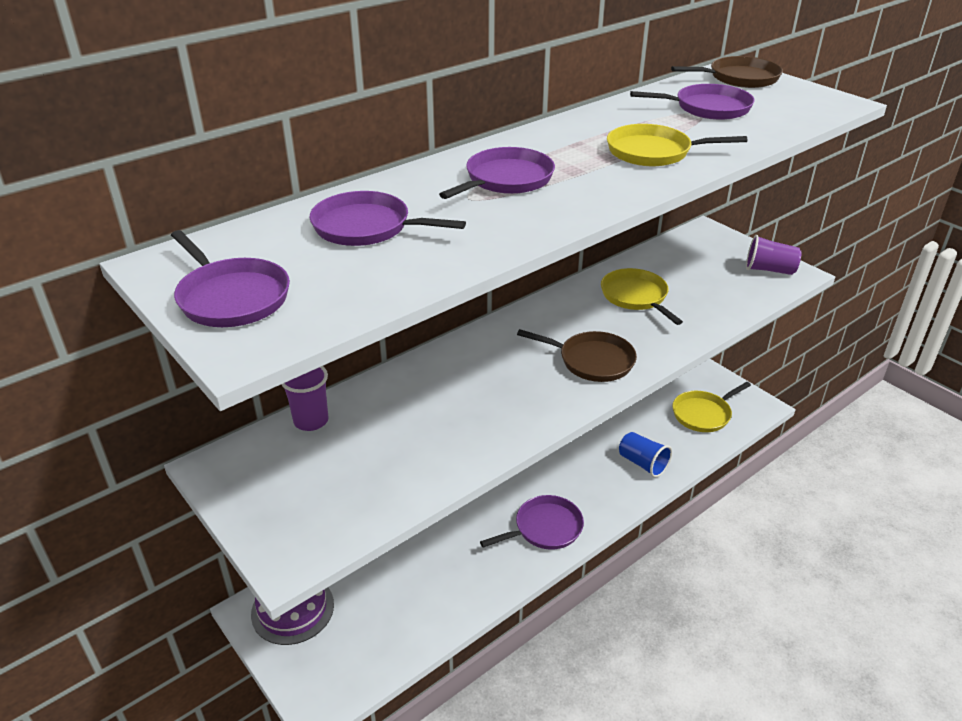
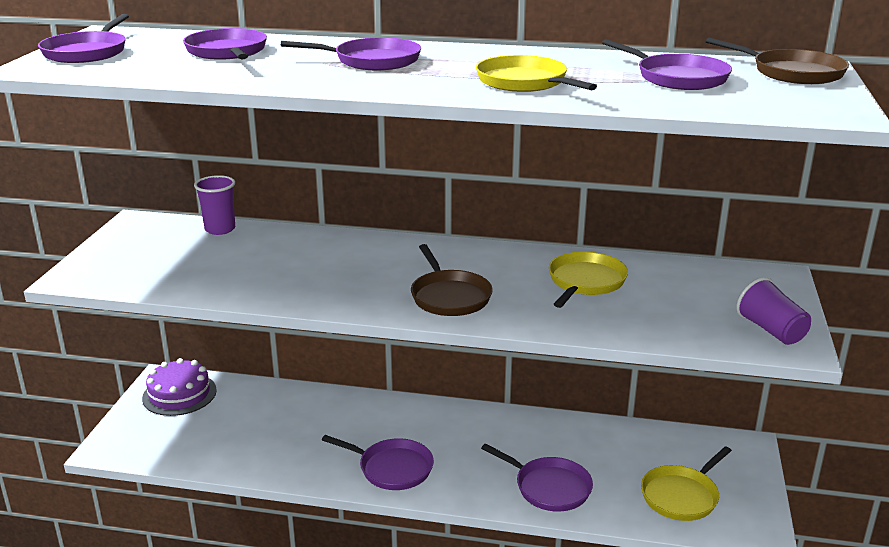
camera: 50 degrees right, 10 degrees down
blue cup [619,432,672,478] -> purple pan [481,444,593,512]
yellow pan [673,382,751,432] -> yellow pan turned 60 degrees counterclockwise [641,446,732,521]

